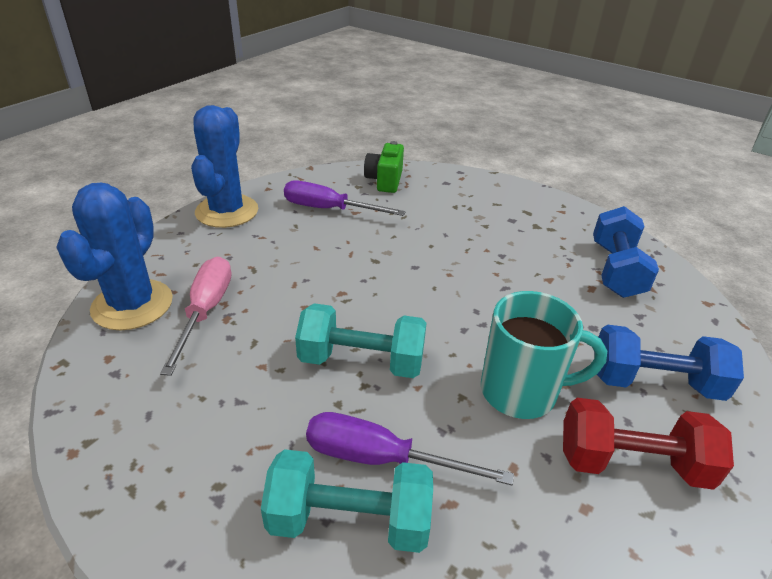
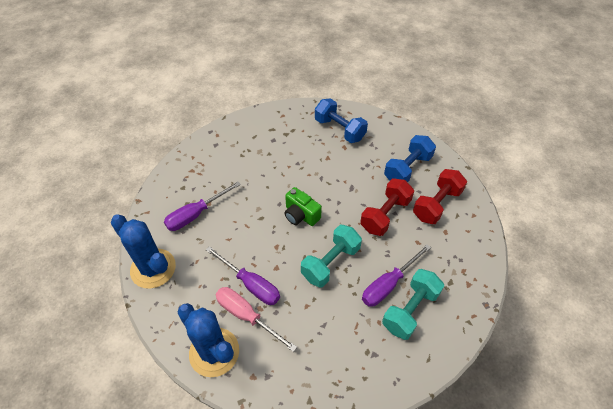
camera: 55 degrees left, 15 degrees up
green camera [364,141,404,193] -> green camera moved to [284,187,322,226]
turquoise mug [481,291,607,419] -> red dumbbell [360,179,414,236]
none -> purple screwdriver [206,246,280,305]

